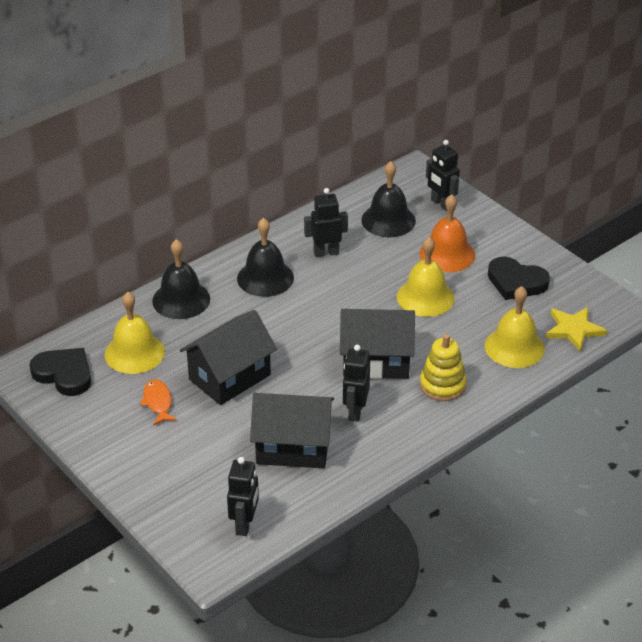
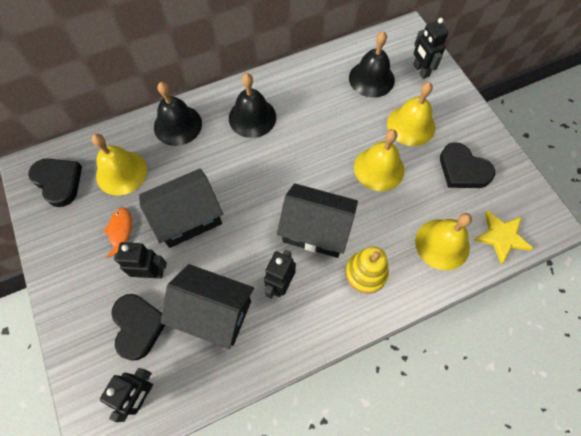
camera: 15 degrees right, 25 degrees up
black robot [304,188,348,257] -> black robot moved to [114,242,167,279]
orange bell [420,194,475,272] -> yellow bell [387,82,435,146]
none -> black heart [111,294,165,361]

